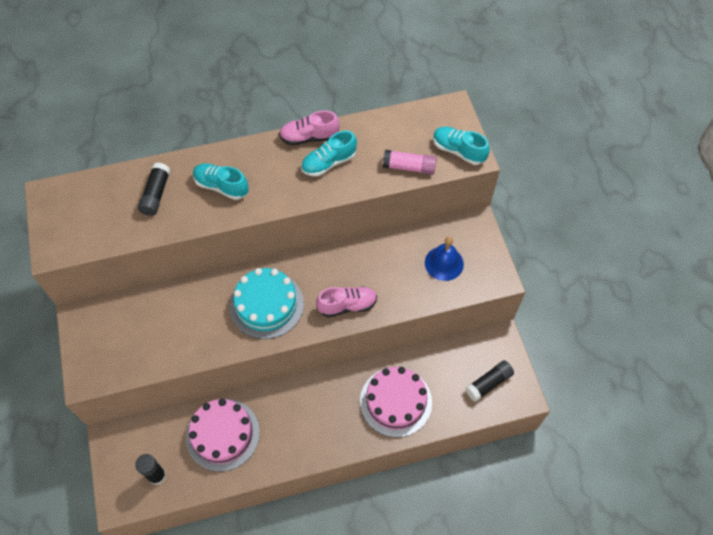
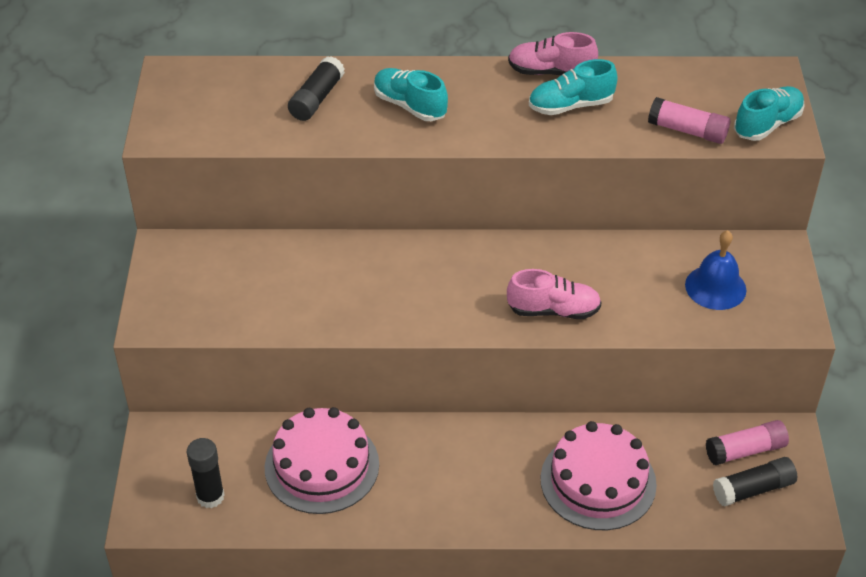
camera: 15 degrees right, 15 degrees down
turquoise cake [229,268,304,339] -> none
turquoise shoe [433,127,490,165] -> turquoise shoe turned 90 degrees clockwise [734,86,805,141]
none -> pink glue stick [706,420,789,465]

